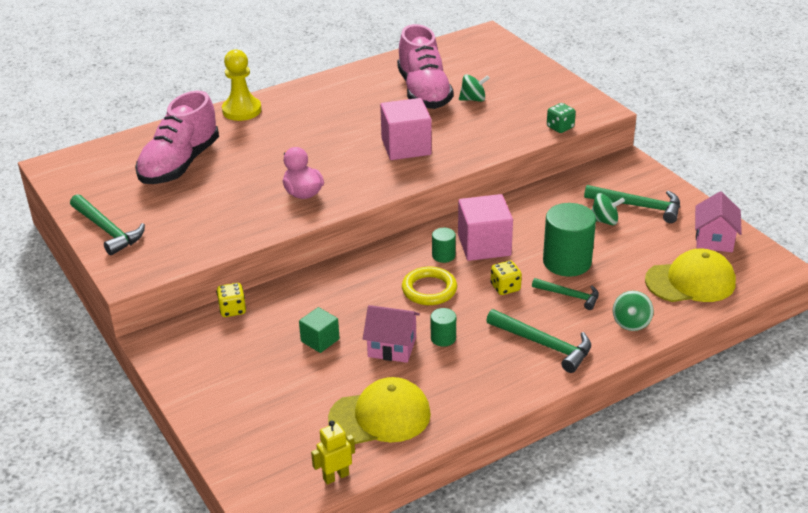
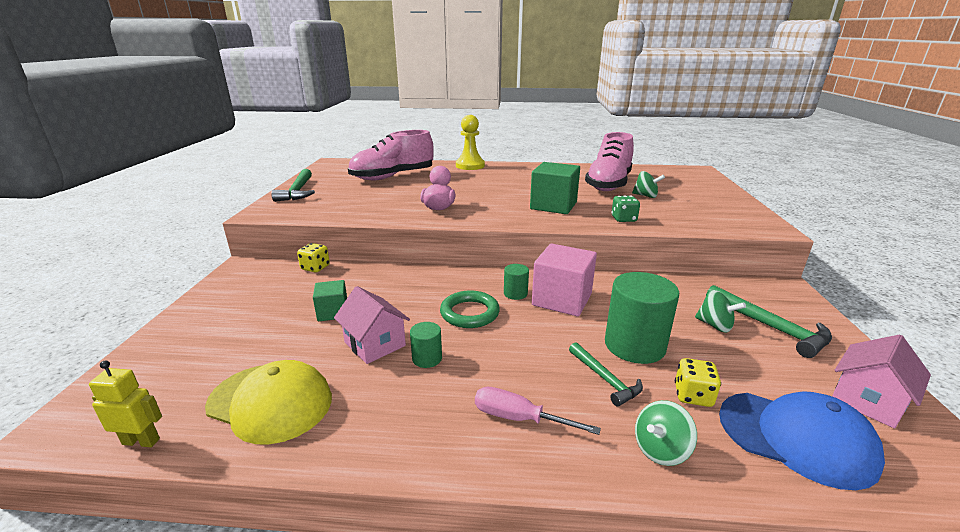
camera: 35 degrees right, 10 degrees down
pink cube [380,98,432,160] -> green cube [530,162,580,214]
yellow ring [402,267,457,305] -> green ring [440,291,500,328]
green hammer [486,309,591,373] -> pink screwdriver [475,387,601,435]
yellow dice [491,260,522,295] -> yellow dice moved to [675,358,721,407]
green dice [547,103,576,133] -> green dice moved to [611,195,640,222]
yellow cap [645,249,736,302] -> blue cap [719,391,885,490]

